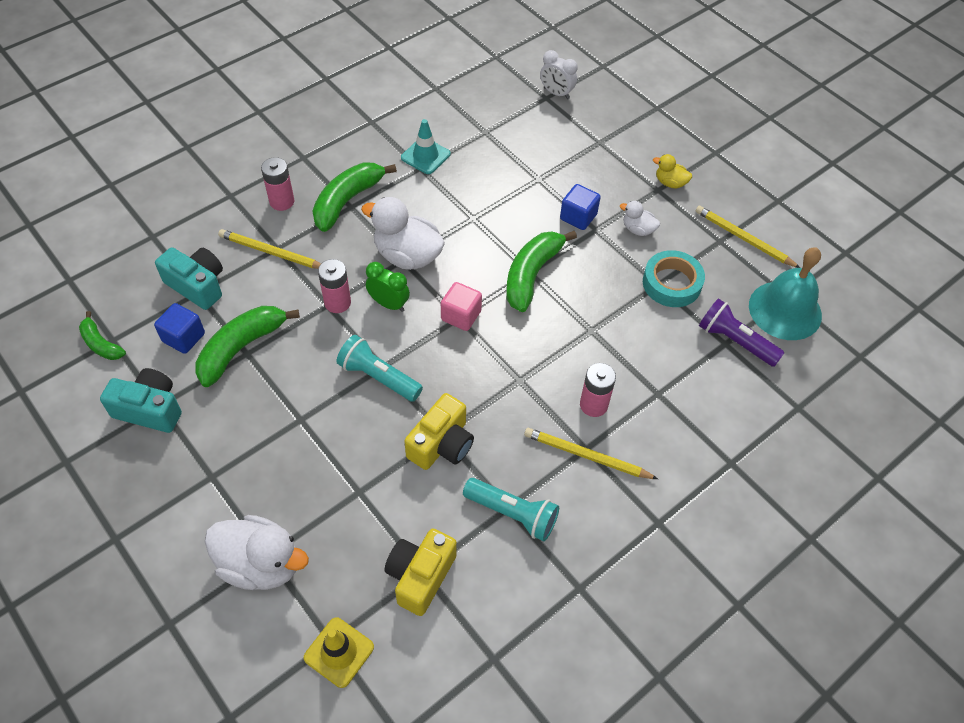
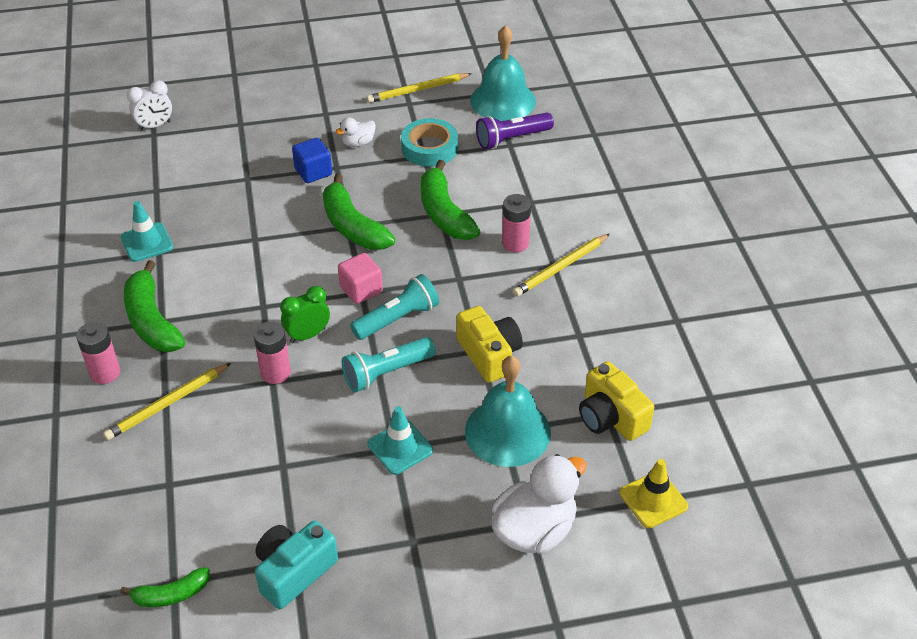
camera: 60 degrees left, 10 degrees down
blue cube [154,303,205,354] -> none
turquoise camera [155,248,223,310] -> none
green banana [195,306,300,387] -> green banana moved to [421,160,481,240]
white duck [361,197,445,270] -> none
turquoise flashlight [463,478,559,541] -> turquoise flashlight moved to [350,274,439,340]
yellow duck [653,154,692,189] -> none
none -> turquoise traffic cone [368,406,433,475]
none -> turquoise bell [465,356,551,467]

